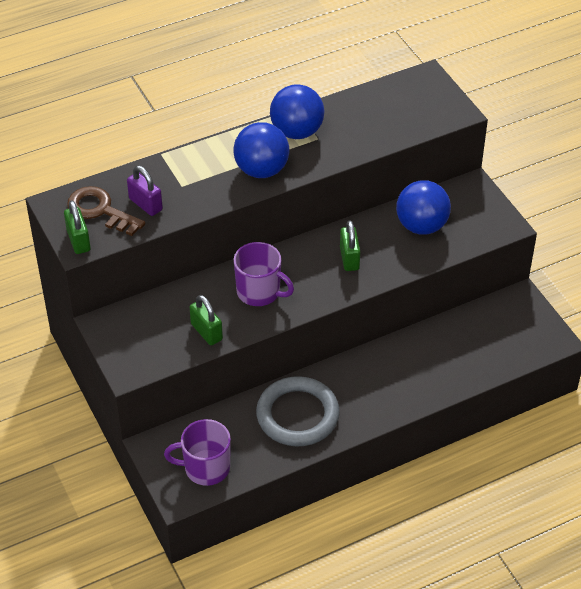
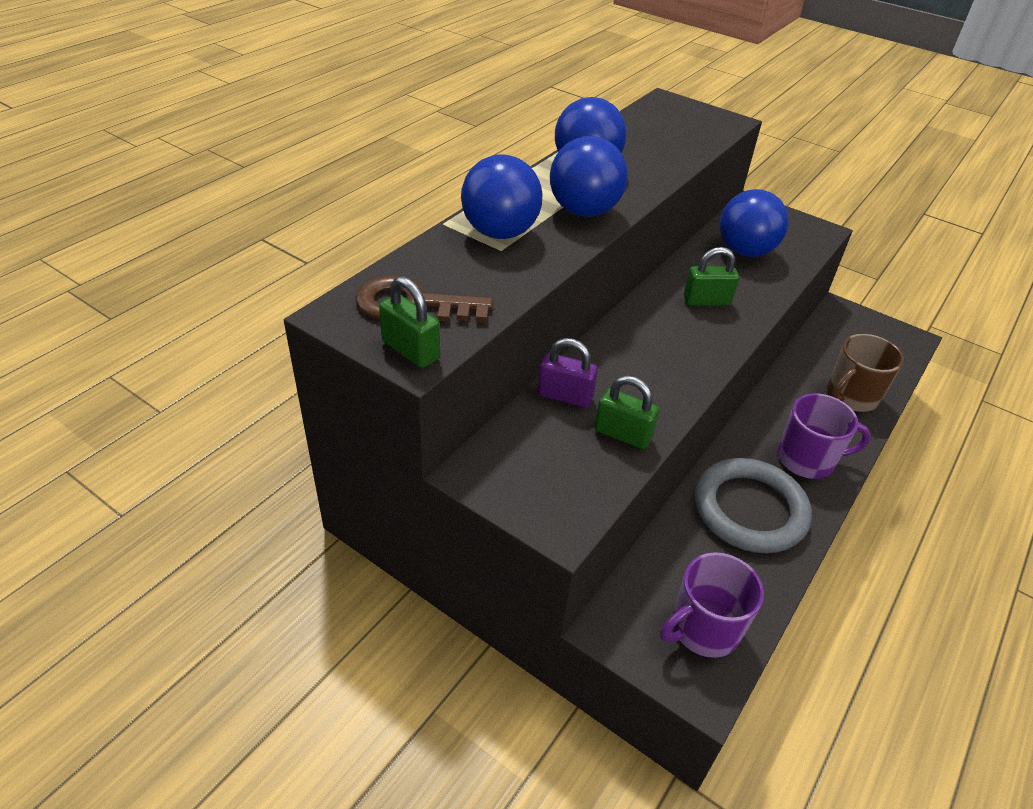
camera: 30 degrees left, 5 degrees down
purple padlock [127,166,163,216] -> purple padlock moved to [538,338,598,408]
purple mug [234,242,294,306] -> purple mug moved to [778,393,871,479]
green padlock [340,220,360,271] -> green padlock turned 60 degrees counterclockwise [684,247,739,306]
none -> blue ball [461,154,543,239]
none -> brown mug [827,334,904,412]

